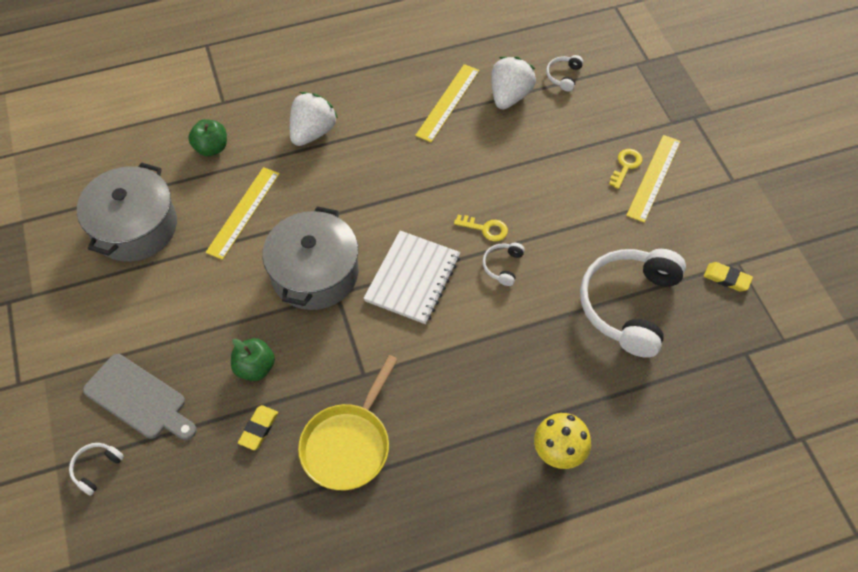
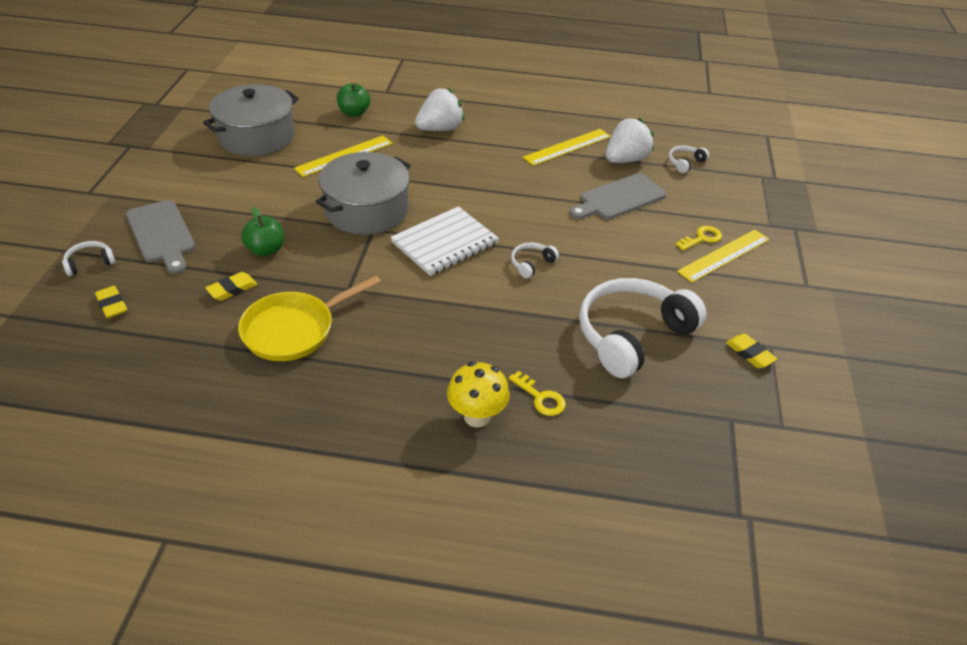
camera: 25 degrees right, 15 degrees down
yellow key [454,215,508,242] -> yellow key moved to [509,371,566,416]
none -> yellow eraser [95,286,127,318]
none -> grey cutting board [569,173,666,220]

